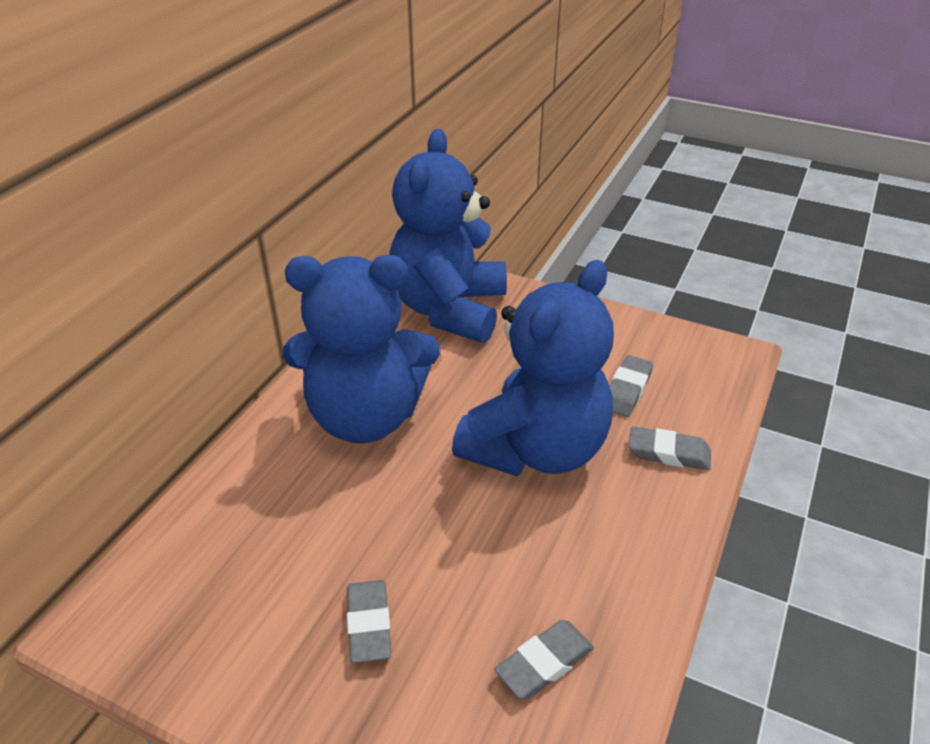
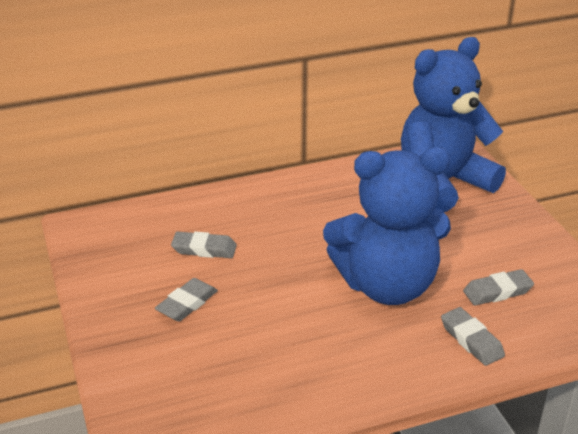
camera: 45 degrees right, 5 degrees down
blue teddy bear [283,255,440,444] -> none
grey eraser [494,620,594,699] -> grey eraser moved to [171,232,237,258]

